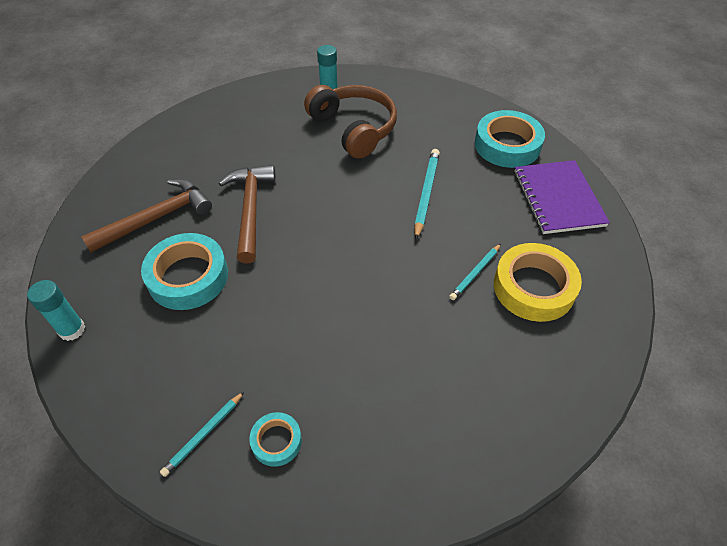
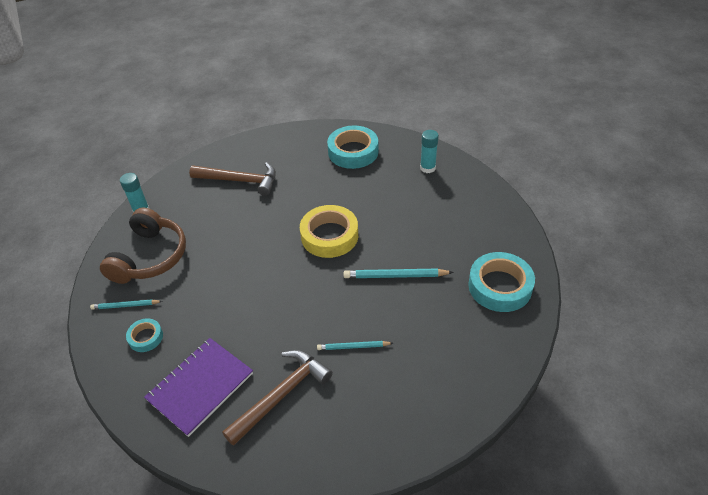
camera: 50 degrees right, 5 degrees down
turquoise tape [141,233,228,310] -> turquoise tape moved to [327,125,379,169]
brown hammer [219,165,276,264] -> brown hammer moved to [222,350,333,446]
brown headphones [304,85,397,159] -> brown headphones moved to [100,208,186,284]
turquoise pencil [414,149,440,240] -> turquoise pencil turned 150 degrees counterclockwise [344,268,454,278]
yellow tape [494,243,582,322] -> yellow tape moved to [300,205,358,258]
purple notebook [514,160,610,234] -> purple notebook moved to [144,338,253,437]

